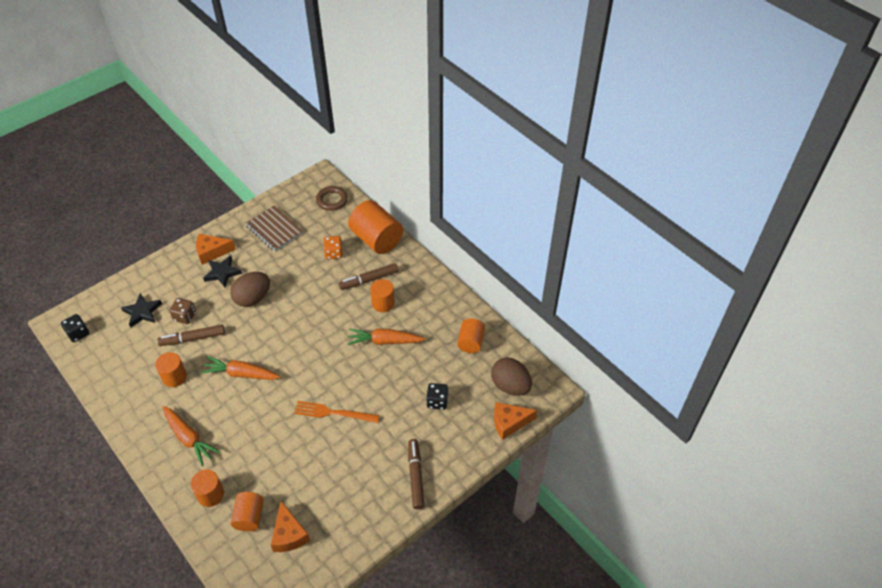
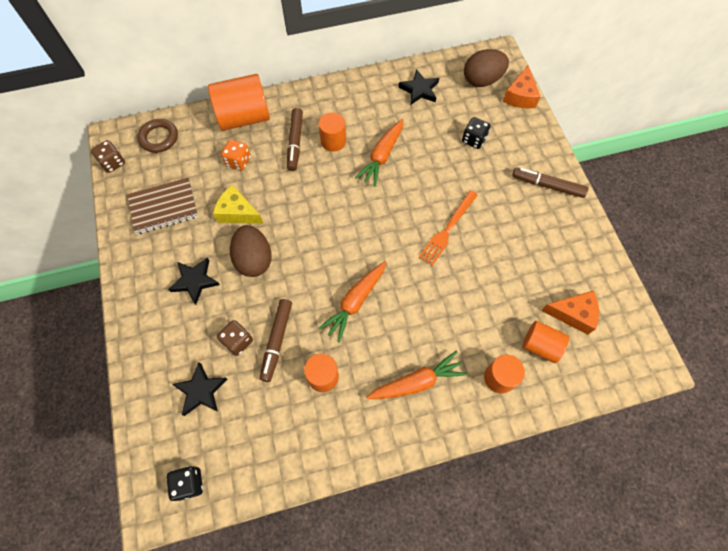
camera: 65 degrees left, 15 degrees up
orange cheese [196,234,236,265] -> none
orange cylinder [457,318,485,353] -> black star [398,69,439,105]
none -> brown dice [91,140,125,173]
none -> yellow cheese [213,184,263,224]

